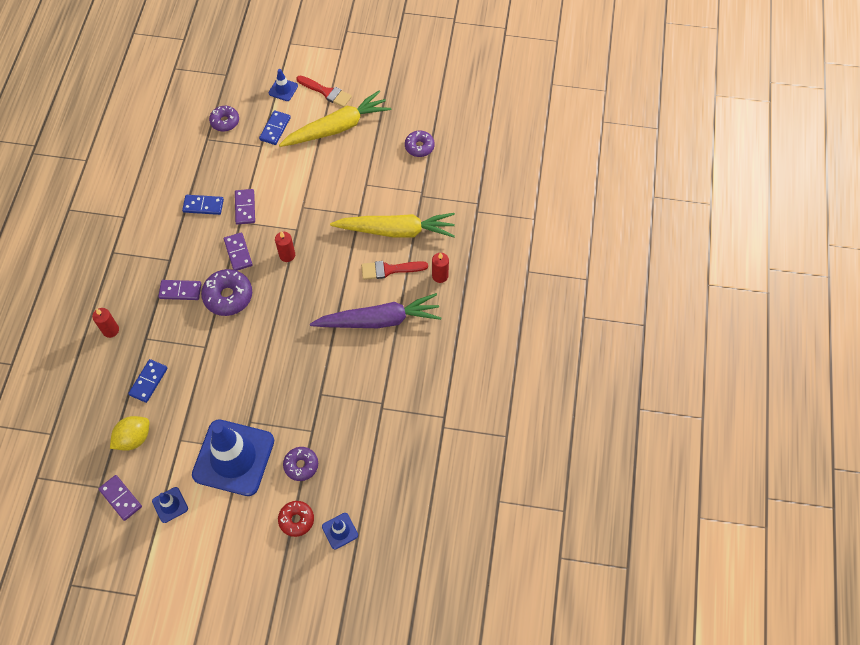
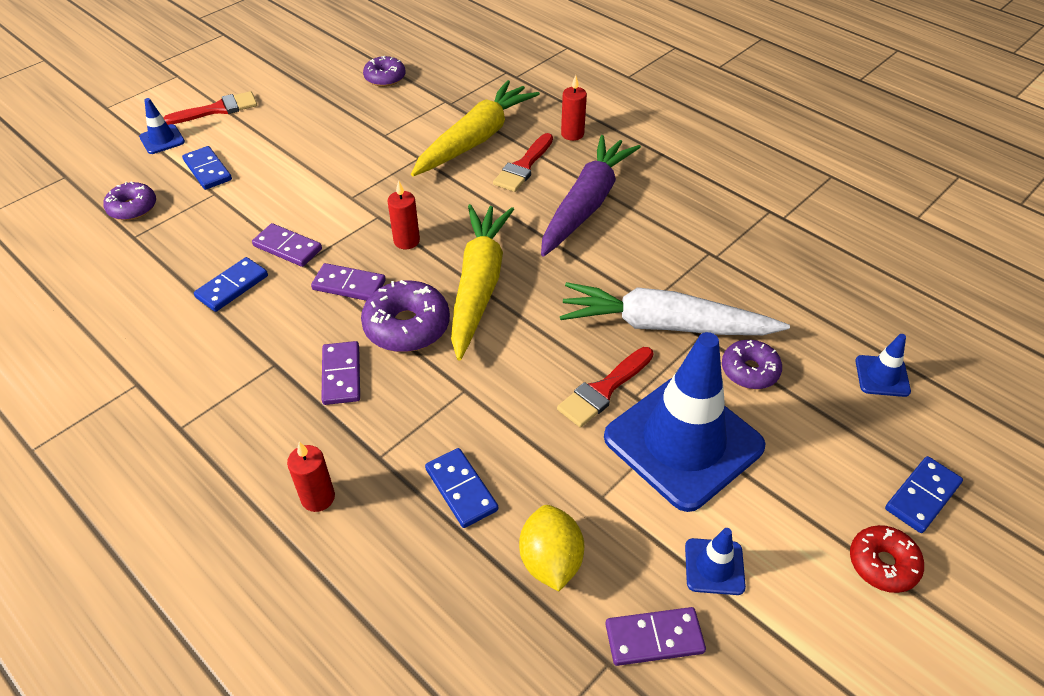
camera: 55 degrees left, 15 degrees down
purple domino [158,280,201,300] -> purple domino turned 45 degrees counterclockwise [321,341,360,405]
red donut [278,501,314,537] -> red donut moved to [850,525,924,593]
yellow carrot [279,90,391,147] -> yellow carrot moved to [451,204,514,360]
none -> red brush [557,347,654,428]
none -> white carrot [560,282,790,335]
none -> blue domino [885,456,963,533]

